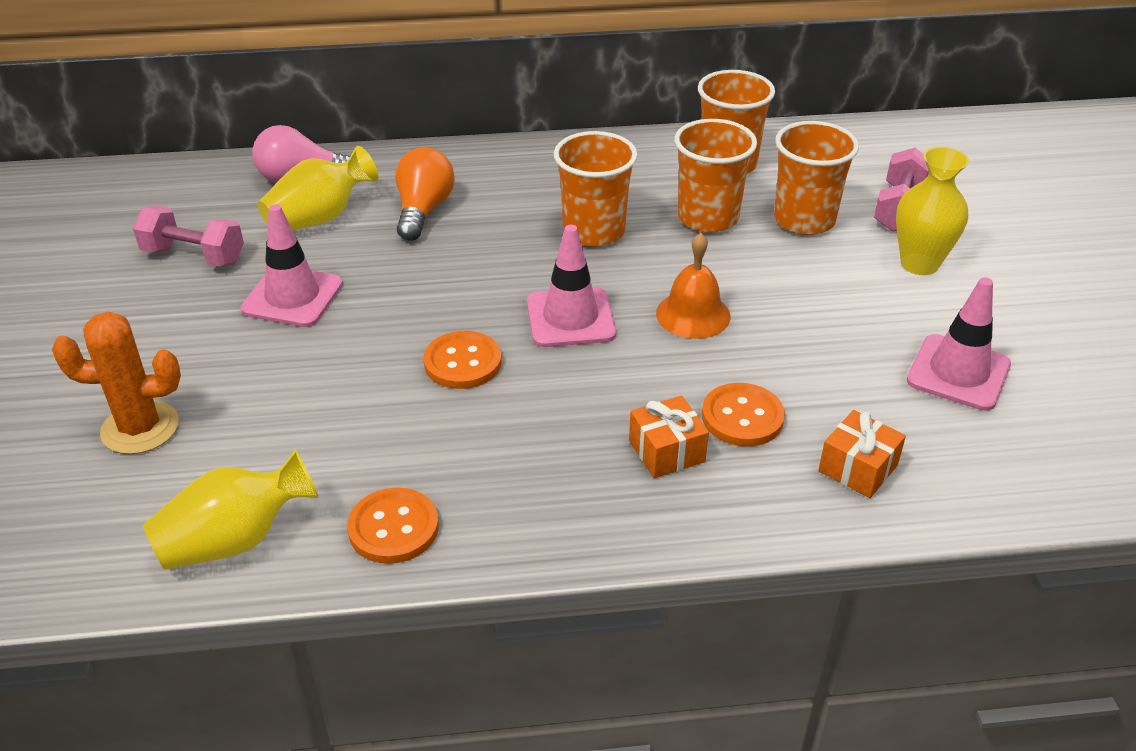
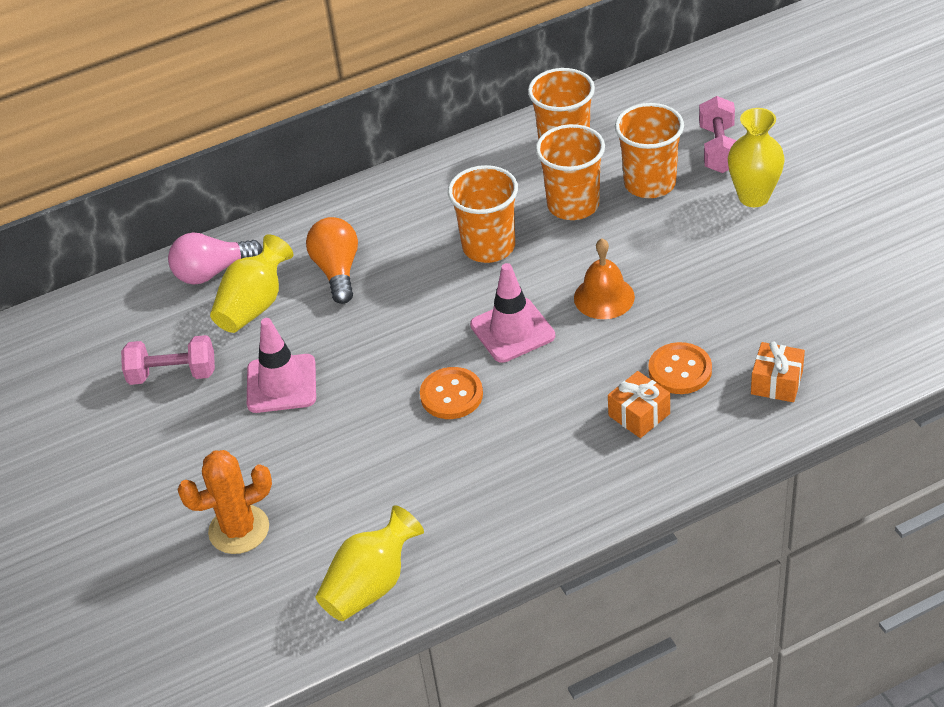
camera: 15 degrees left, 5 degrees up
orange button [347,487,439,564] -> none
pink traffic cone [907,277,1011,411] -> none

